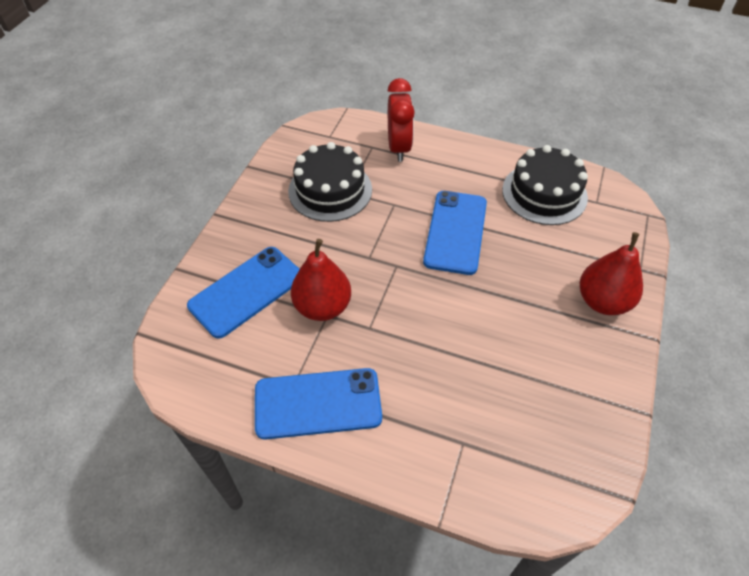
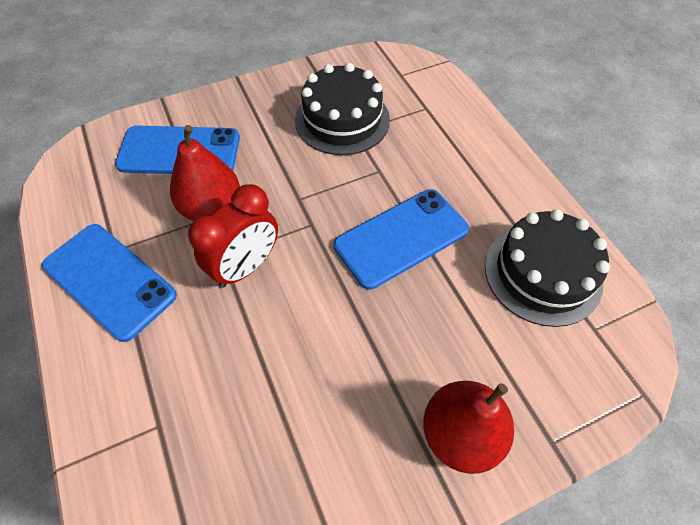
camera: 45 degrees right, 5 degrees up
red clock [388,78,415,162] -> red clock moved to [188,184,278,288]

